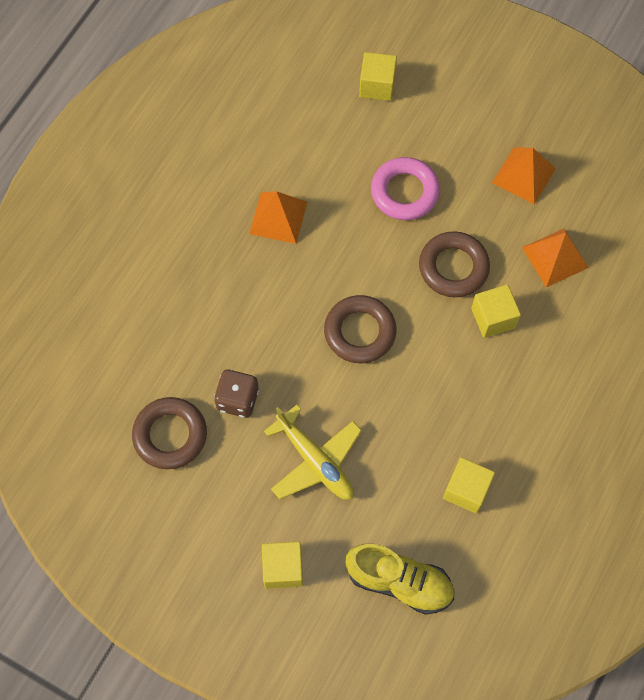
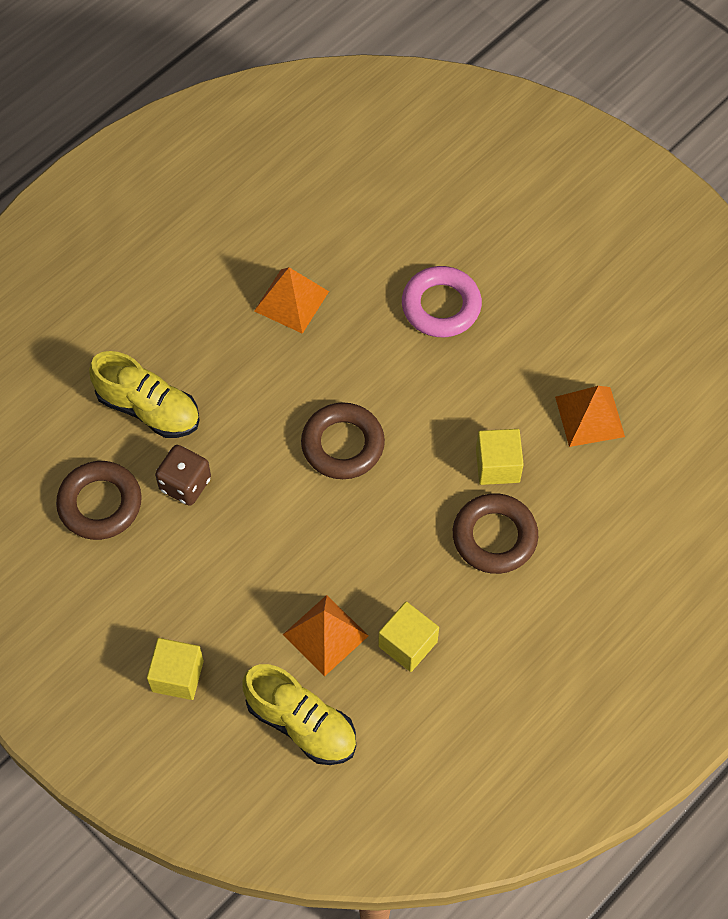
camera: 15 degrees right, 5 degrees down
yellow plane [264,405,362,500] -> none
yellow cube [359,52,397,101] -> none
brown ring [419,231,490,297] -> brown ring moved to [453,493,538,574]
orange pyramid [492,147,556,204] -> orange pyramid moved to [283,595,369,677]
none -> yellow shoe [89,351,200,438]

